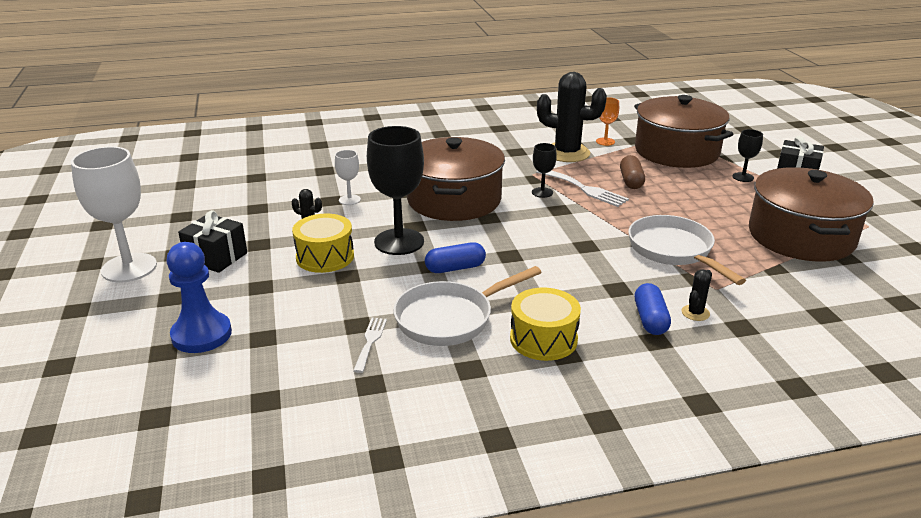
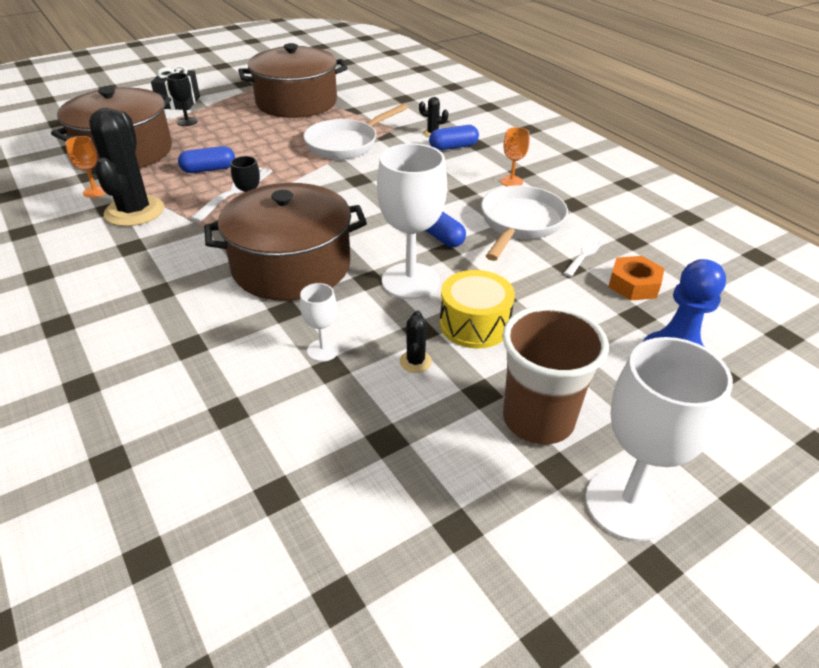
camera: 110 degrees left, 10 degrees up
black gift [178,210,247,273] -> brown cup [502,305,609,444]
white fork [353,318,387,373] -> white fork turned 135 degrees clockwise [563,235,605,277]
black goblet [367,126,424,255] -> white goblet [377,143,447,299]
white pan [393,266,542,346] -> white pan turned 105 degrees counterclockwise [481,186,568,261]
yellow drum [510,288,581,361] -> orange goblet [500,127,530,186]
brown capsule [620,155,645,189] -> blue capsule [178,146,235,173]
none -> orange nut [608,256,664,301]

